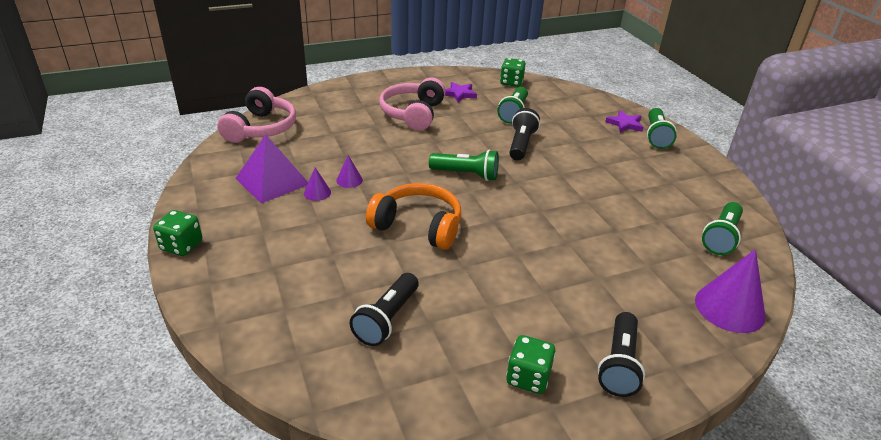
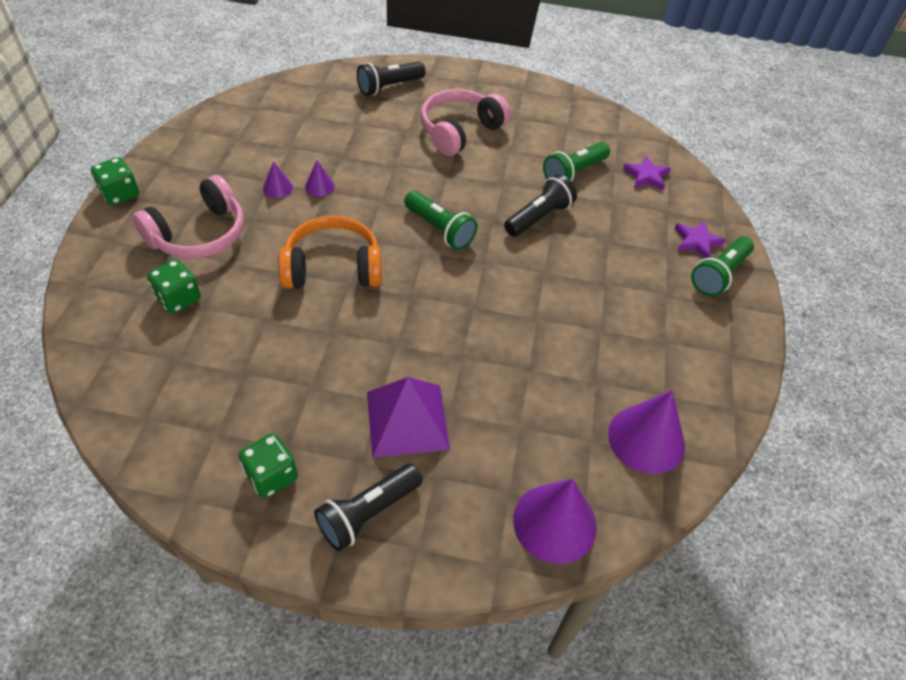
camera: 30 degrees right, 15 degrees up
pink headphones [217,87,296,143] -> pink headphones moved to [133,175,244,259]
purple pyramid [235,134,308,203] -> purple pyramid moved to [367,377,450,458]
black flashlight [350,273,418,346] -> black flashlight moved to [357,62,426,96]
orange headphones [366,183,461,250] -> orange headphones turned 60 degrees counterclockwise [278,215,382,289]
purple star [445,82,477,102] -> purple star moved to [623,155,671,190]
green dice [500,58,526,87] -> green dice moved to [147,259,201,314]
green flashlight [702,202,743,255] -> purple cone [608,390,685,474]

